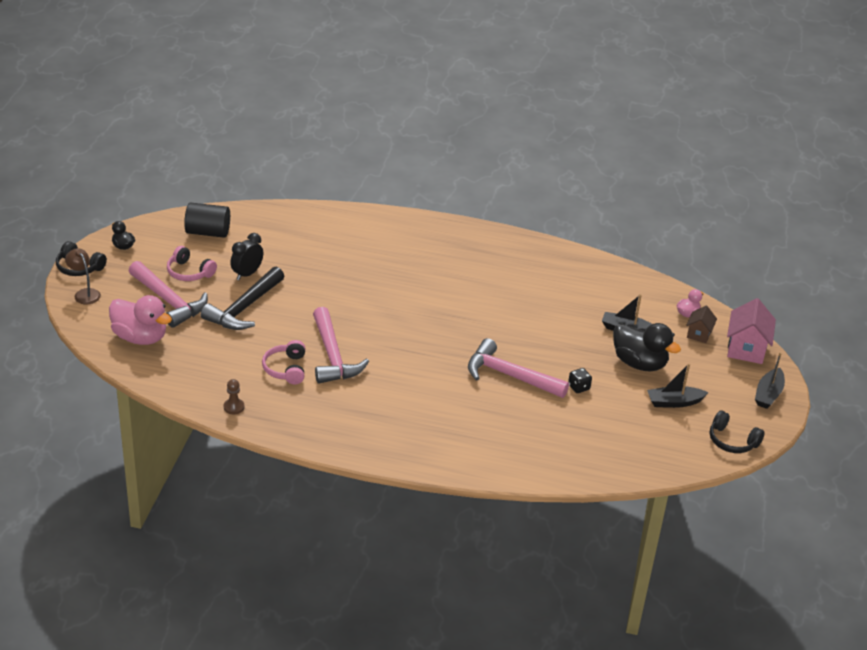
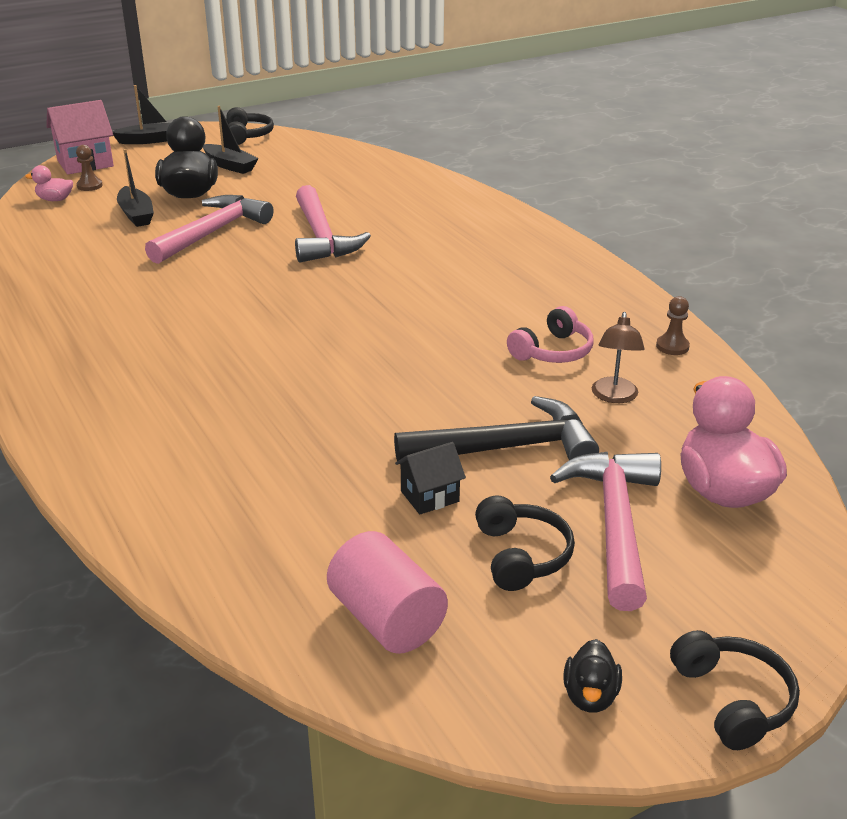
camera: 130 degrees left, 5 degrees down
brown lamp [65,248,101,304] -> brown lamp moved to [592,312,645,403]
pink headphones [167,246,217,281] -> black headphones [475,496,575,591]
black cylinder [184,202,230,238] -> pink cylinder [327,531,448,654]
black clock [230,233,263,280] -> black house [395,442,466,514]
pink hammer [313,307,369,384] -> pink hammer moved to [145,195,274,264]
black dice [568,368,592,393] -> none
brown house [686,306,717,343] -> brown pawn [76,145,103,191]

